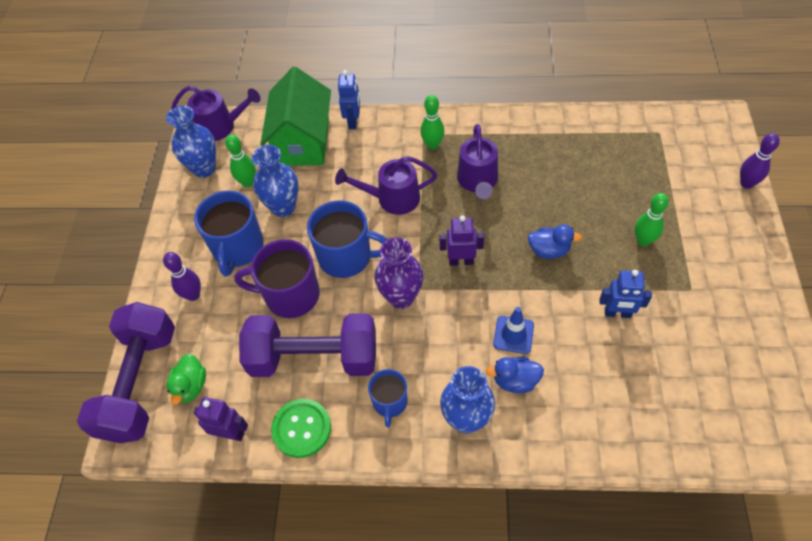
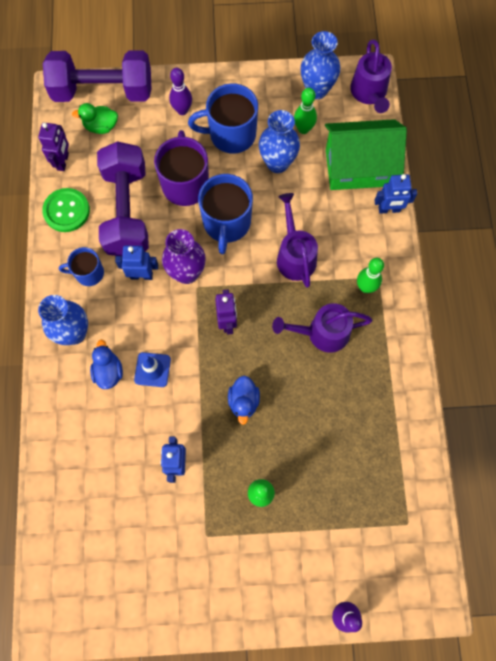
camera: 80 degrees right, 15 degrees up
none -> blue robot [115,245,158,280]

